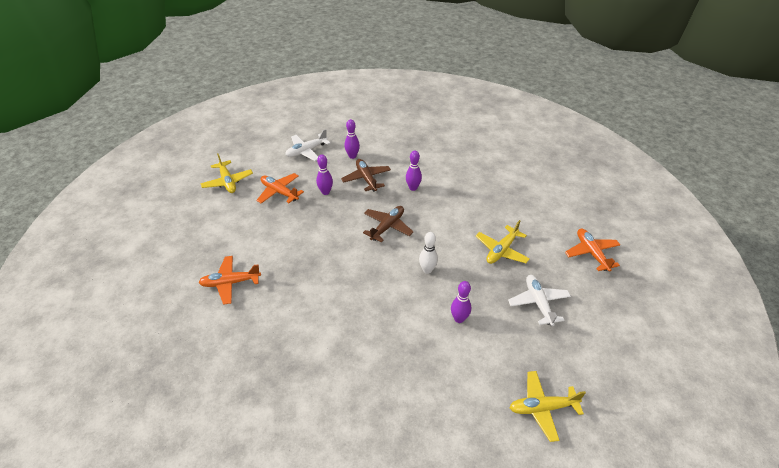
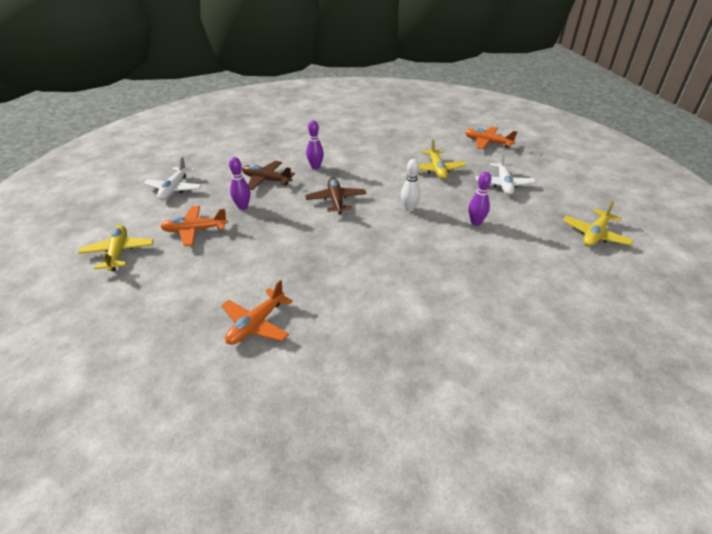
camera: 45 degrees left, 5 degrees down
yellow plane [201,154,253,193] -> yellow plane turned 120 degrees counterclockwise [79,225,154,271]
purple bowling pin [344,119,360,159] -> none
white plane [508,275,571,326] -> white plane turned 120 degrees counterclockwise [476,152,536,195]

